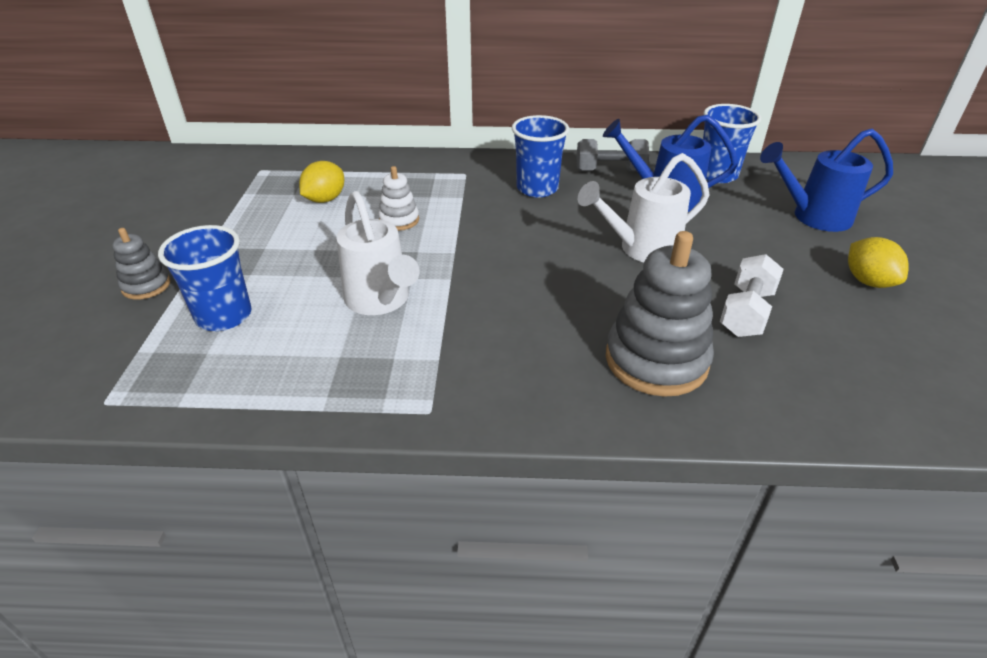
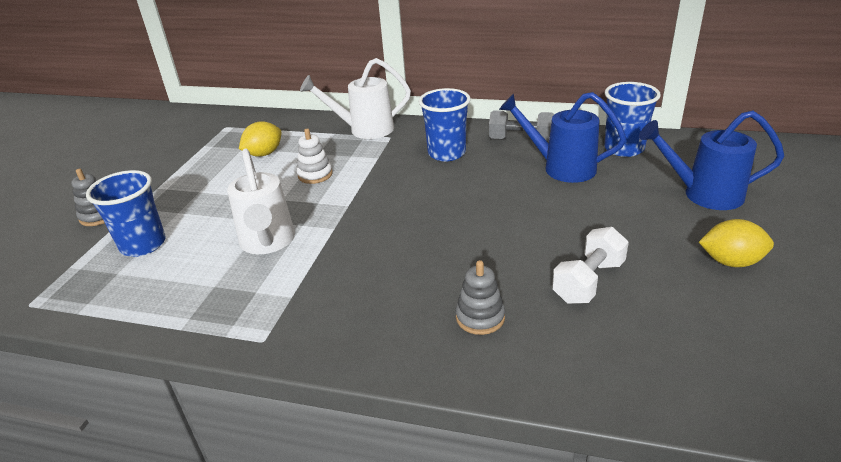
camera: 15 degrees right, 5 degrees down
white watering can [578,153,709,262] -> white watering can moved to [300,58,411,139]
grey stacking toy [606,231,714,397] -> grey stacking toy [456,260,505,335], size x0.51
yellow lemon [848,237,909,288] -> yellow lemon turned 75 degrees counterclockwise [699,219,774,267]

